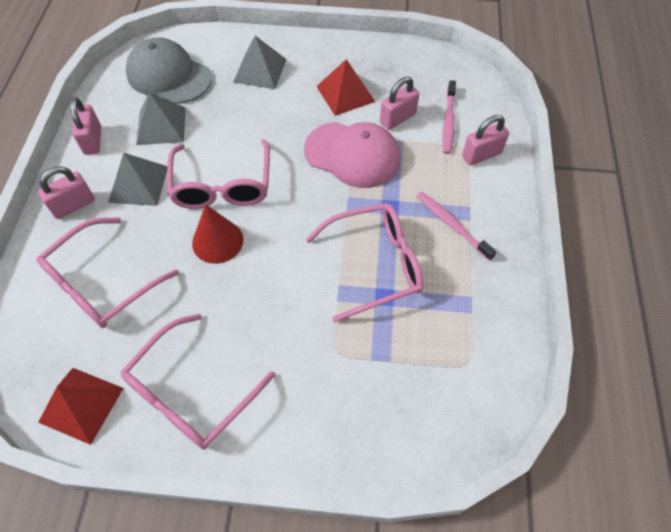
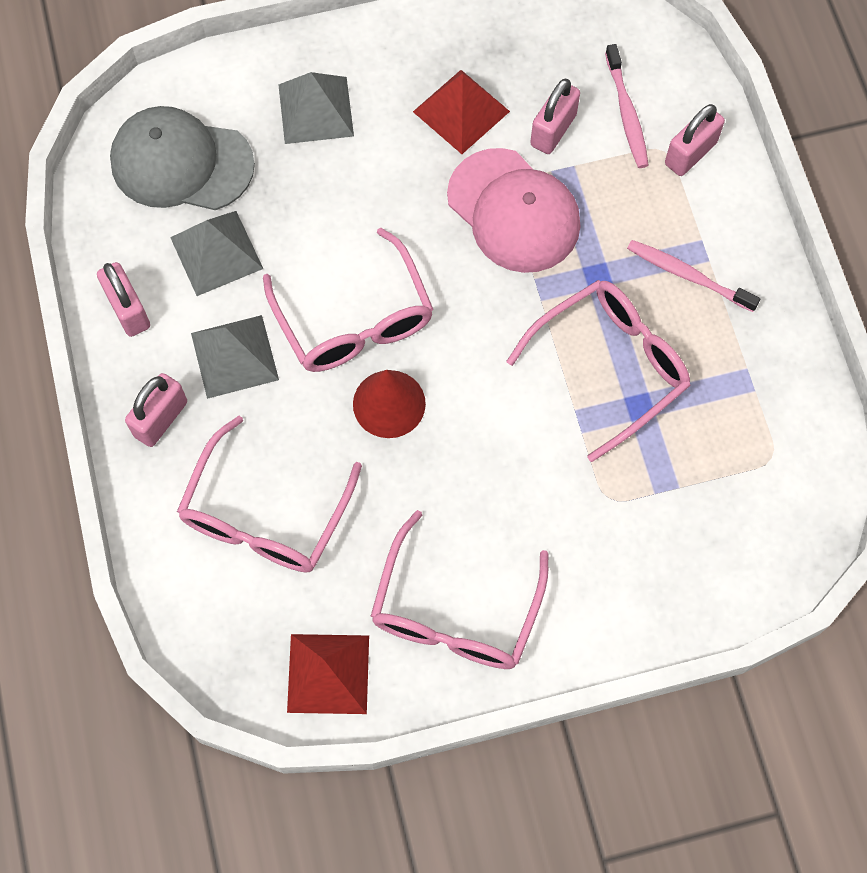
camera: 20 degrees left, 10 degrees up
pink cap [304,122,400,188] -> pink cap turned 45 degrees clockwise [447,148,581,273]

